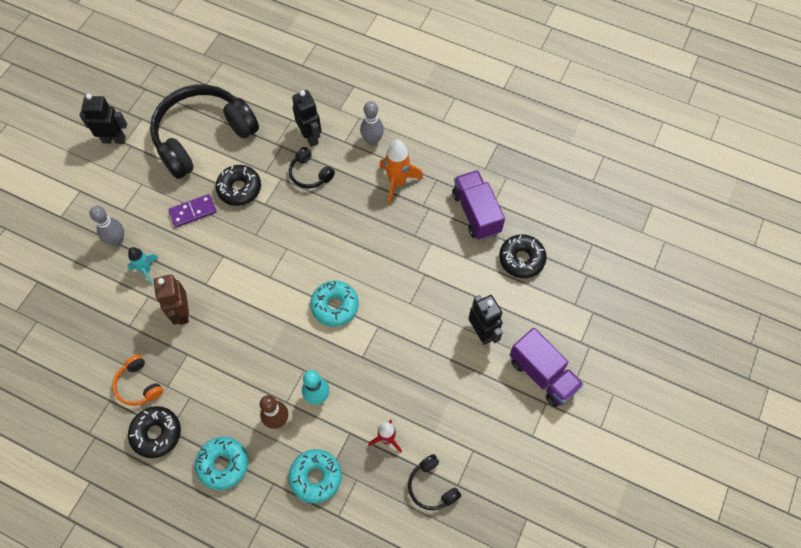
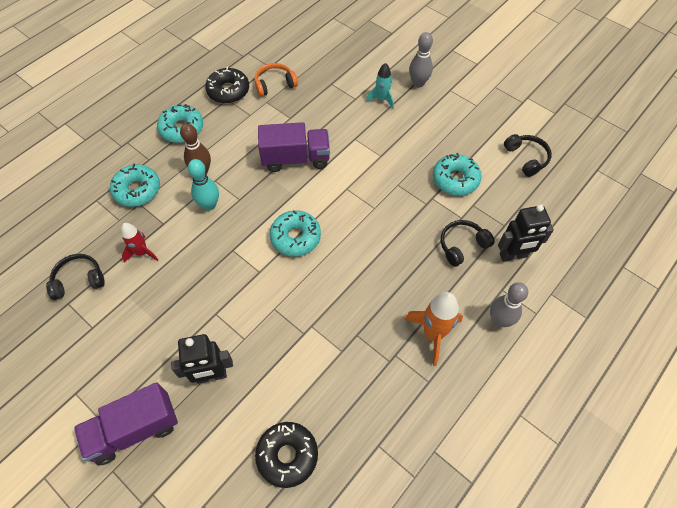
camera: 105 degrees right, 5 degrees down
black robot [79,94,127,144] -> none
black headphones [150,84,259,179] -> black headphones [504,134,552,177], size x0.42
brown robot [154,275,189,325] -> none
purple domino [169,194,217,228] -> none
black donut [215,165,261,206] -> turquoise donut [433,153,482,196]
purple truck [452,170,505,240] -> purple truck moved to [258,122,330,172]

